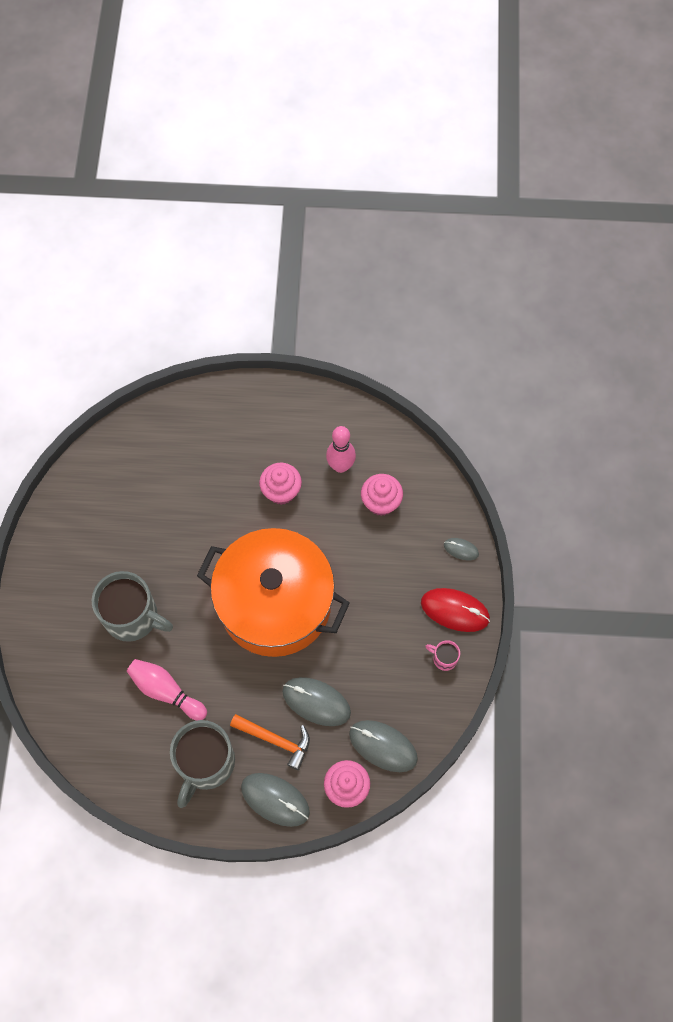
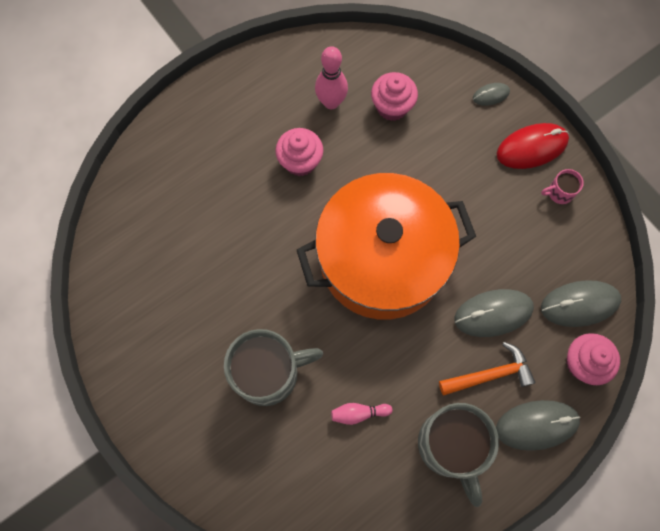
camera: 40 degrees left, 5 degrees up
pink bowling pin [127,659,207,720] -> pink bowling pin [331,403,393,425], size x0.58

